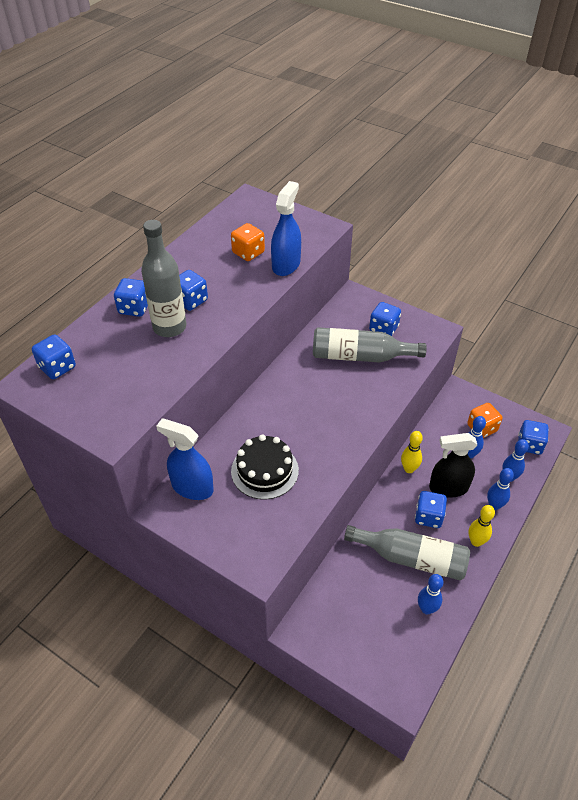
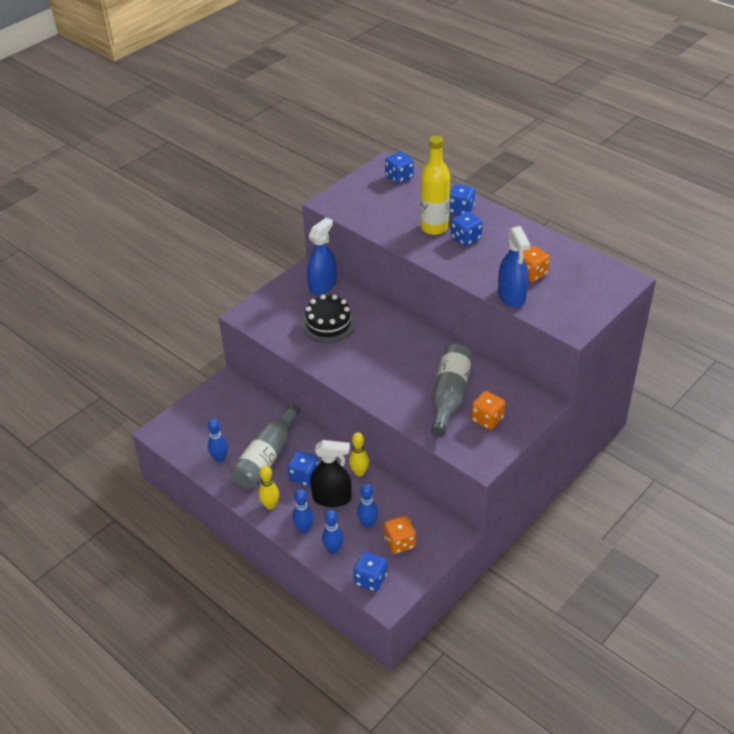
camera: 100 degrees right, 5 degrees down
grey bottle [141,220,186,337] -> yellow bottle [420,136,450,235]
blue spray bottle [271,181,301,276] -> blue spray bottle turned 45 degrees clockwise [498,226,530,308]
blue dice [369,302,401,336] -> orange dice [471,391,505,430]
black spray bottle [429,433,477,498] -> black spray bottle turned 90 degrees clockwise [310,440,352,507]

